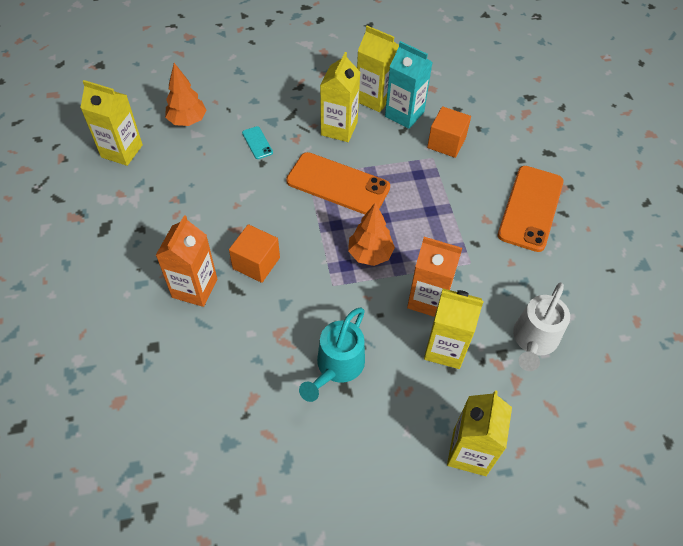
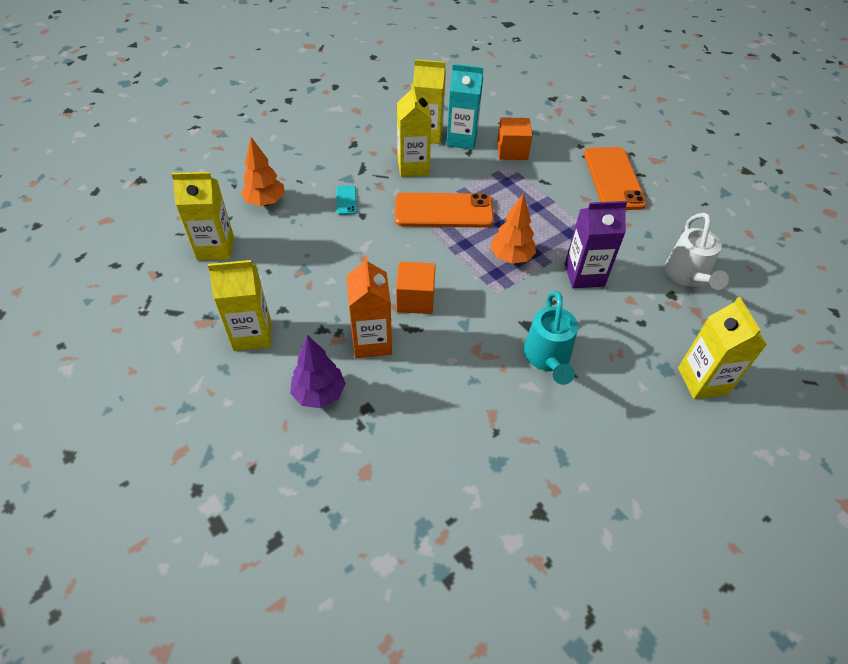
camera: 25 degrees left, 5 degrees down
turquoise phone [242,126,273,159] -> turquoise phone turned 45 degrees clockwise [336,185,357,215]
orange carton [407,237,462,317] -> purple carton [565,201,627,288]
yellow carton [424,289,484,369] -> yellow carton moved to [208,260,271,351]
none -> purple tree [290,335,346,408]

